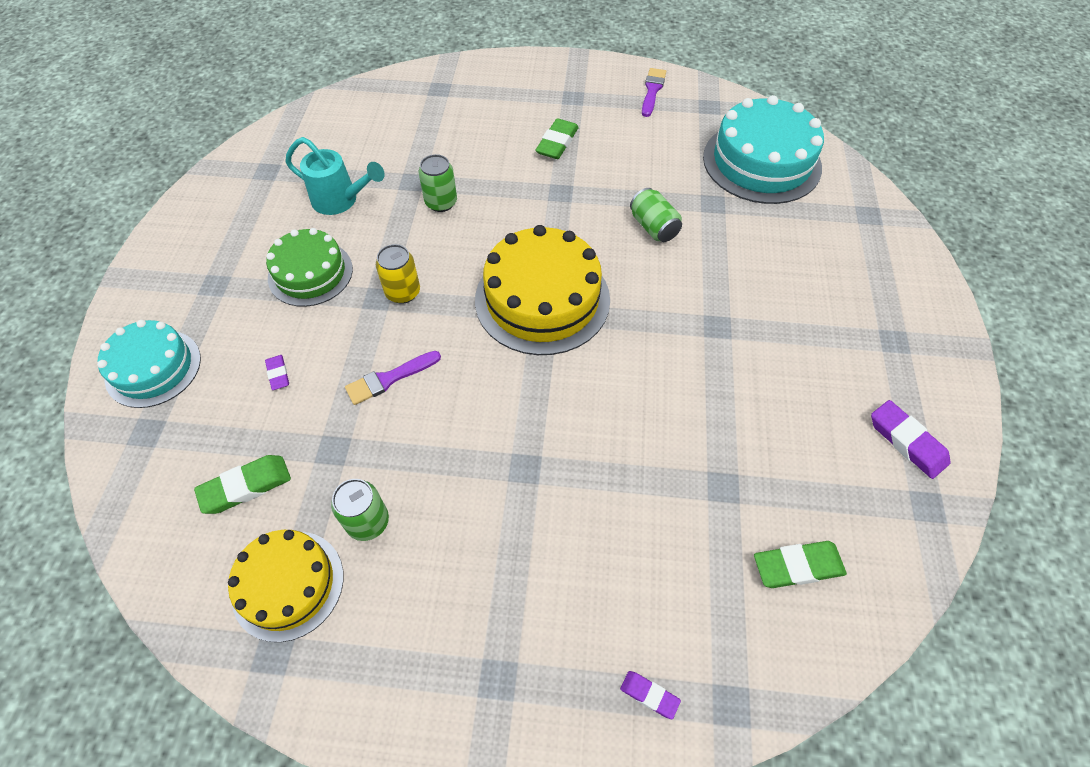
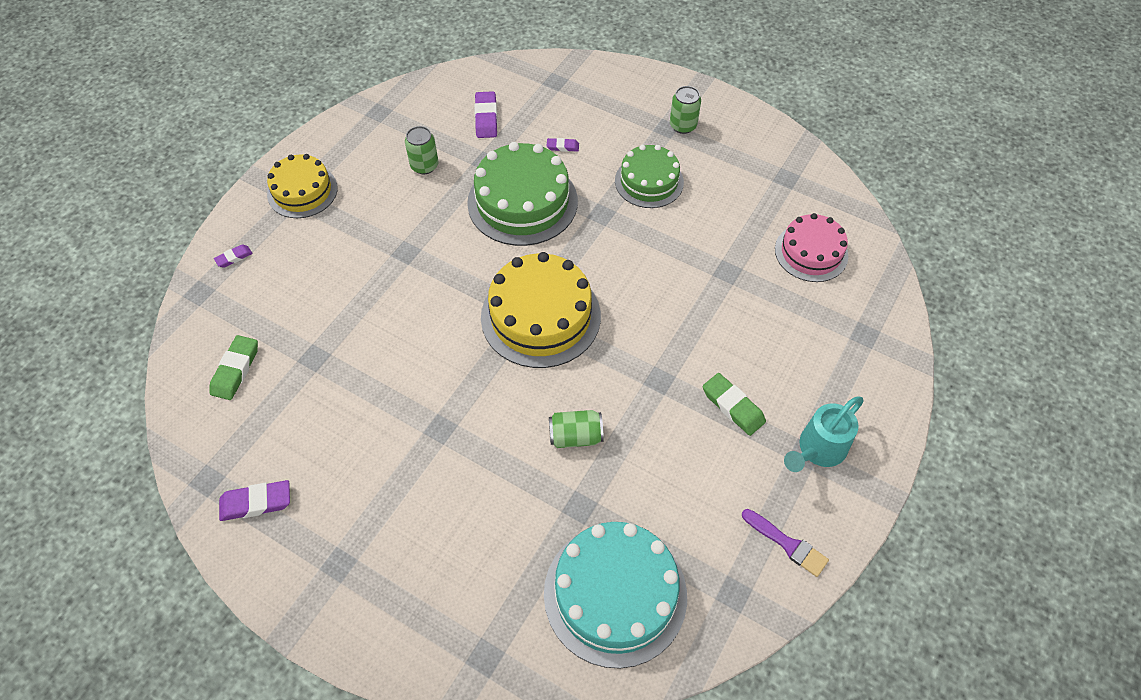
camera: 115 degrees right, 0 degrees up
turquoise cake [97,320,201,408] -> none
green eraser [194,455,291,514] -> purple eraser [475,91,497,138]
yellow cake [228,530,344,642] -> yellow cake moved to [267,154,338,218]
turquoise watering can [285,137,385,215] -> turquoise watering can moved to [784,396,863,472]
purple brush [345,351,441,405] -> green cake [467,142,578,246]
yellow can [376,244,420,304] -> none
green can [419,154,457,212] -> green can moved to [670,86,701,134]
none -> pink cake [775,213,848,282]

